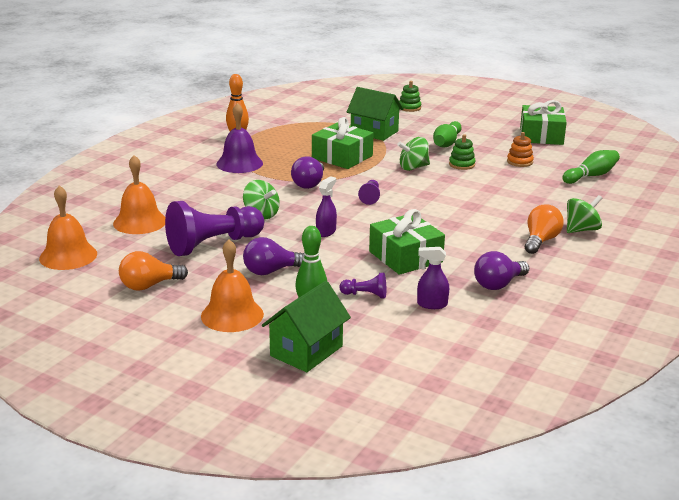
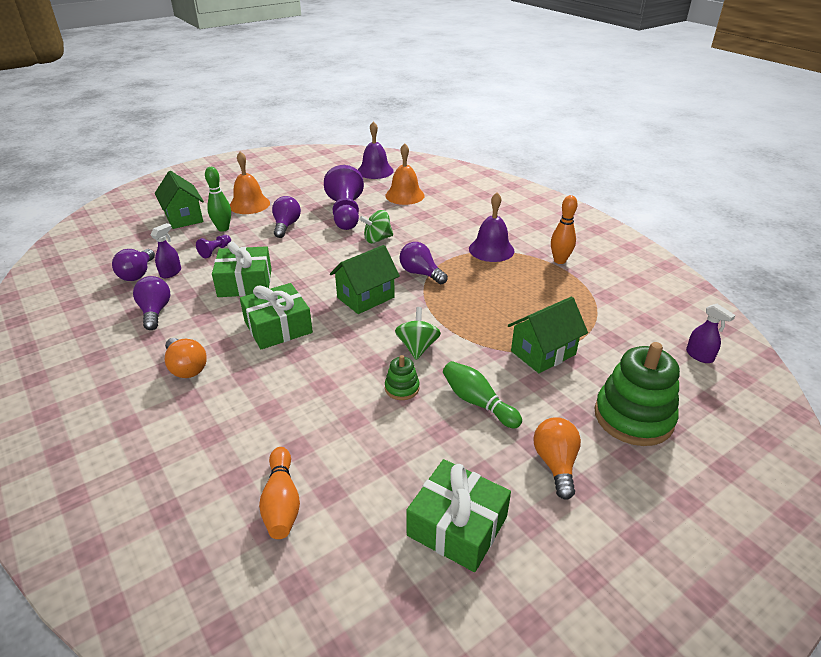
camera: 115 degrees right, 10 degrees up
orange bell [39,185,97,270] -> purple bell [358,121,394,179]
orange light bulb [119,251,188,291] -> orange light bulb moved to [533,417,581,500]
green gift [312,117,374,169] -> green gift moved to [240,283,313,349]
purple spray bottle [316,176,337,237] -> purple spray bottle moved to [686,304,735,363]
purple pawn [358,180,380,205] -> green house [330,245,400,314]
green stacking toy [399,81,421,112] -> green stacking toy [595,342,680,446], size x2.11
orange stacking toy [507,132,534,167] -> none
green bowling pin [562,150,620,184] -> orange bowling pin [259,447,300,539]
green spinning top [567,195,603,233] -> none
none -> purple light bulb [112,249,155,281]

